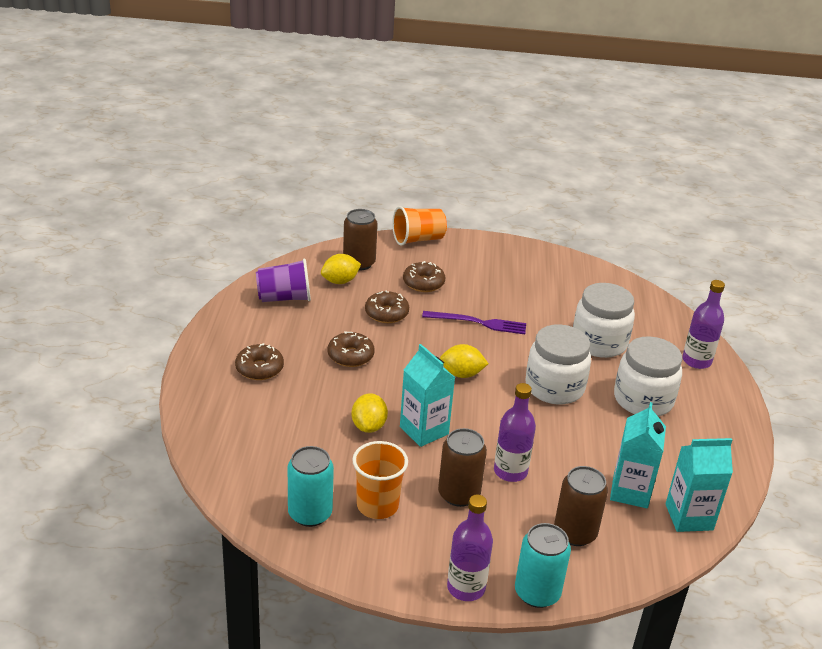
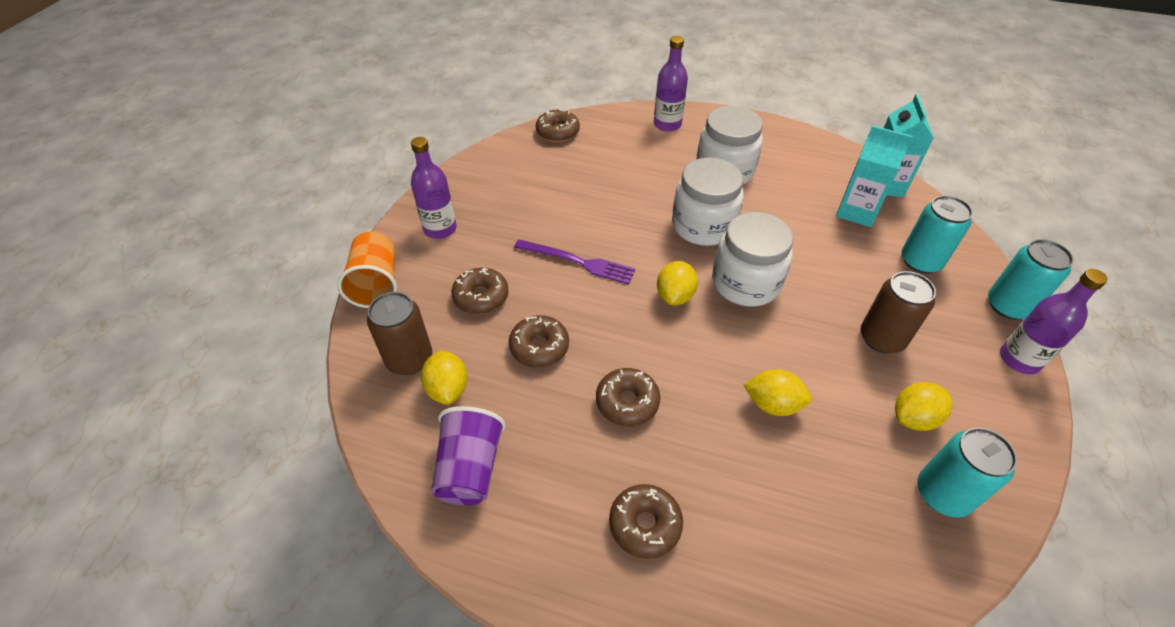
camera: 75 degrees left, 15 degrees up
orange cup [352,441,408,519] -> yellow lemon [895,382,952,431]
turquoise carton [400,344,455,447] -> none
purple fork [422,311,526,334] -> purple fork turned 90 degrees clockwise [514,239,635,284]
purple bottle [494,383,536,482] -> purple bottle moved to [411,137,457,239]
brown can [554,466,608,546] -> turquoise can [902,195,973,274]
white jar [573,283,635,358] -> white jar moved to [712,212,793,307]
none -> brown donut [536,109,580,142]

